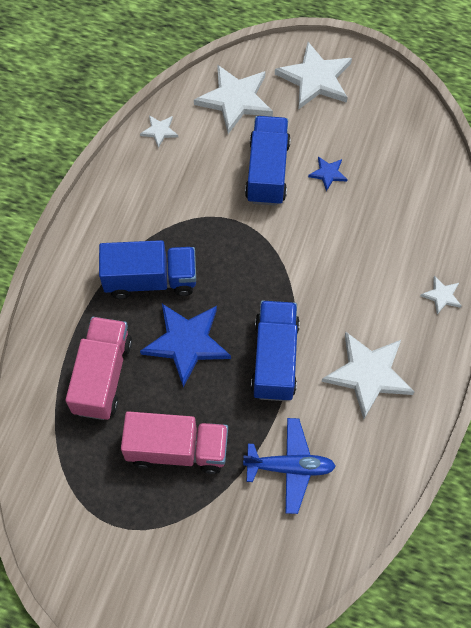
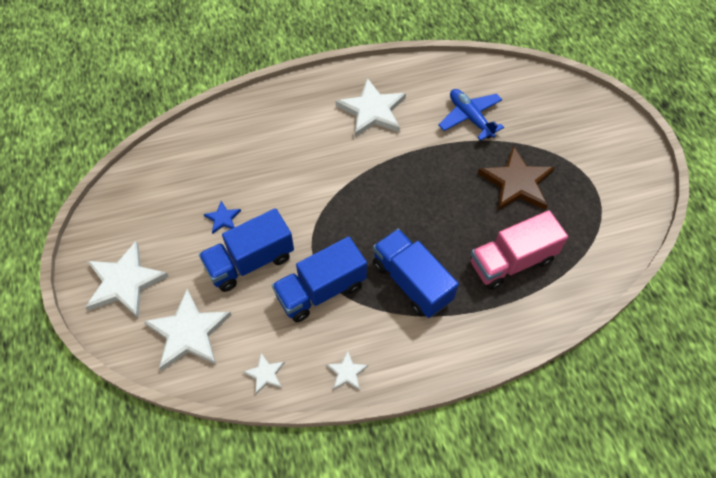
camera: 125 degrees left, 5 degrees down
pink truck [121,411,228,474] -> brown star [478,146,555,211]
blue star [140,304,231,387] -> none
blue truck [251,300,300,401] -> blue truck moved to [272,236,367,322]
white star [420,276,462,315] -> white star moved to [326,350,368,390]

